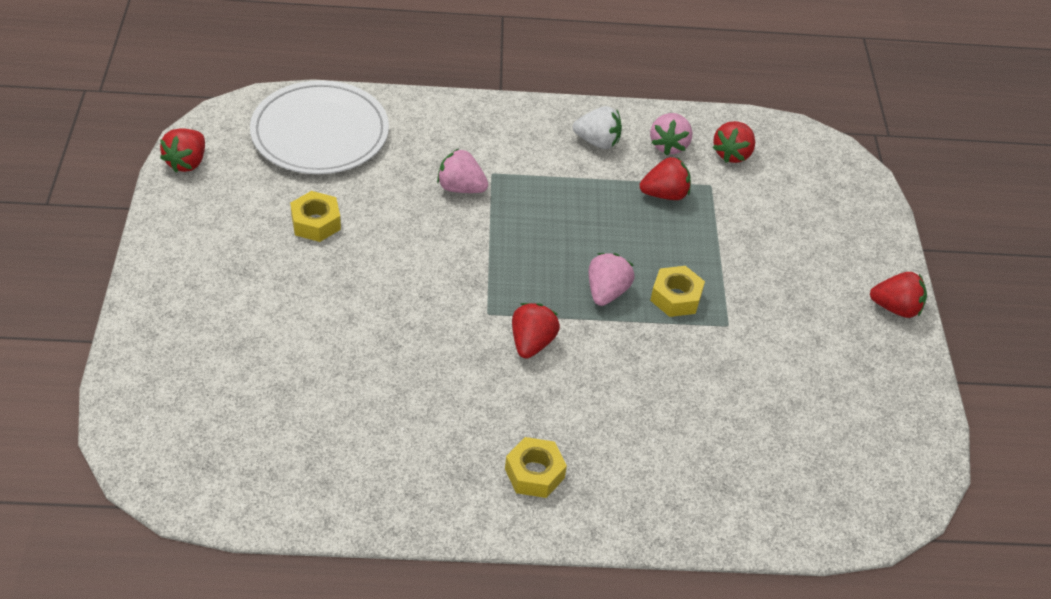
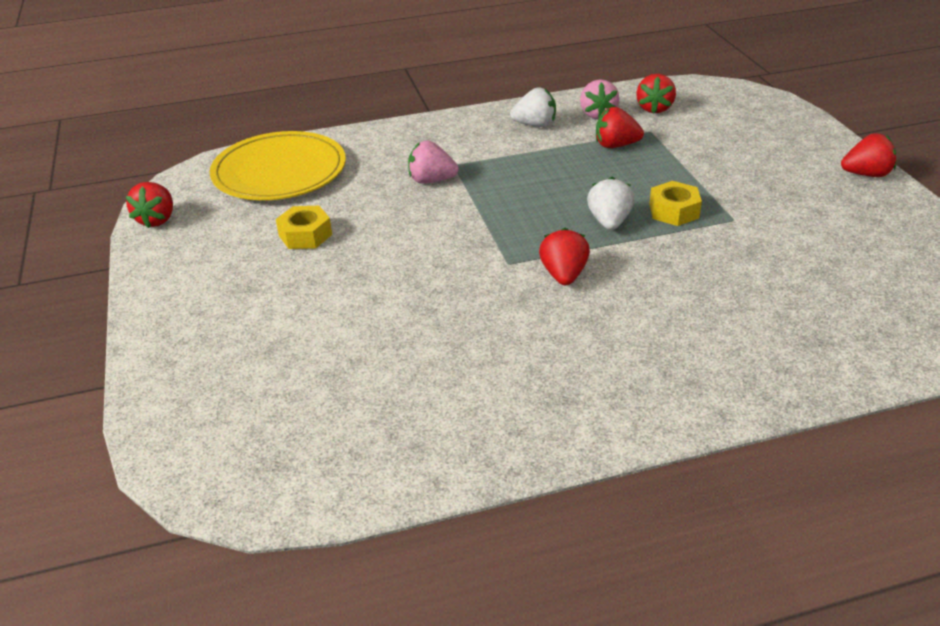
camera: 10 degrees left, 10 degrees down
white plate [250,80,389,174] -> yellow plate [210,131,346,200]
yellow nut [505,437,567,498] -> none
pink strawberry [589,253,634,306] -> white strawberry [587,177,634,230]
red strawberry [640,157,691,200] -> red strawberry turned 150 degrees counterclockwise [596,107,644,148]

